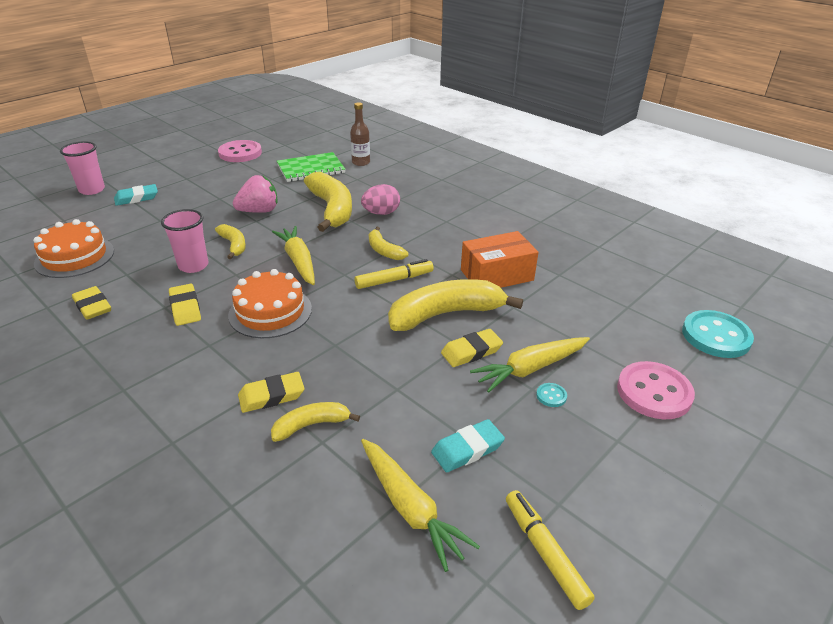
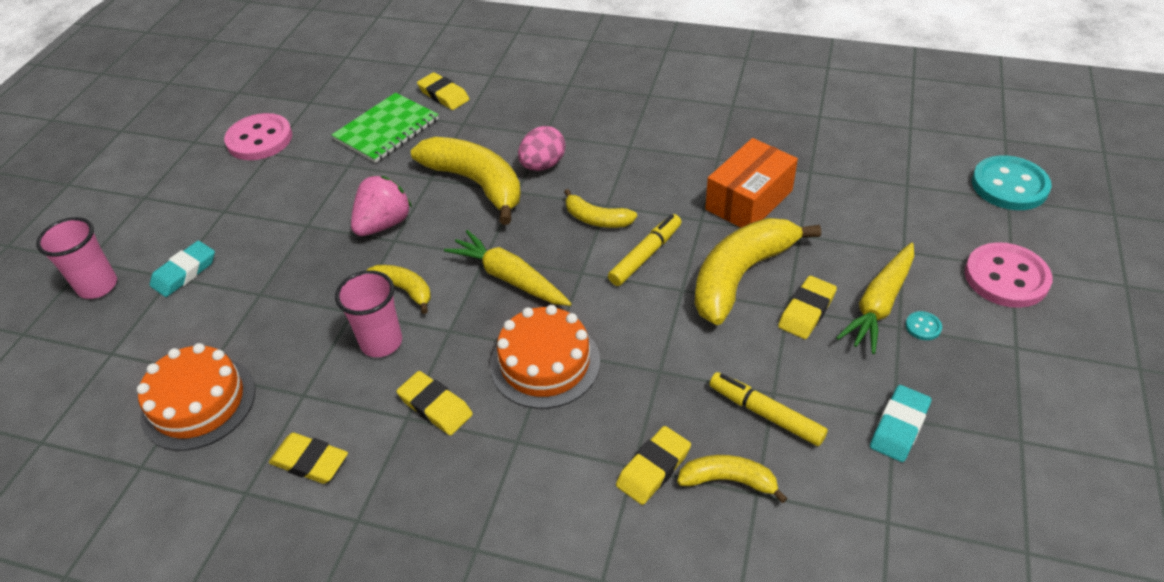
camera: 25 degrees left, 10 degrees up
yellow banana [271,402,360,442] -> yellow banana turned 60 degrees clockwise [677,455,788,503]
brown bottle [350,102,370,166] -> yellow eraser [417,72,469,110]
yellow carrot [361,439,480,572] -> none
yellow marker [506,490,595,610] -> yellow marker moved to [709,372,828,446]

